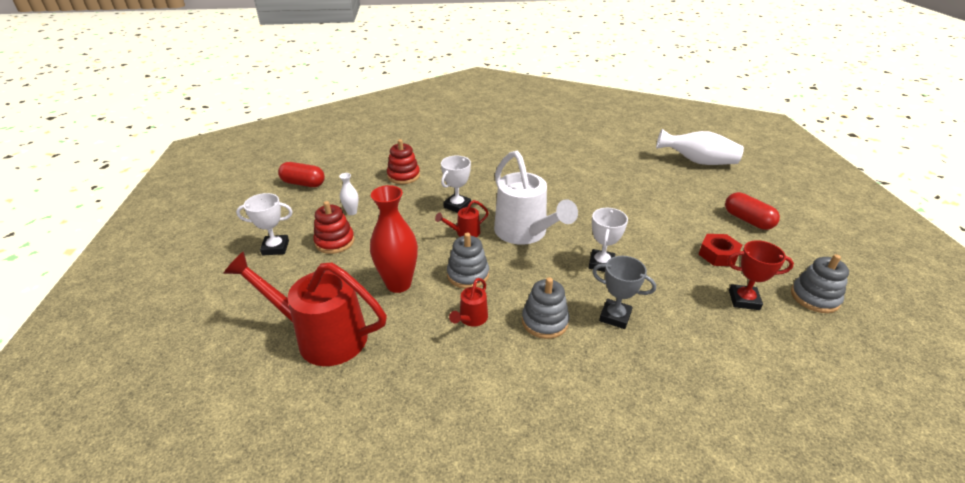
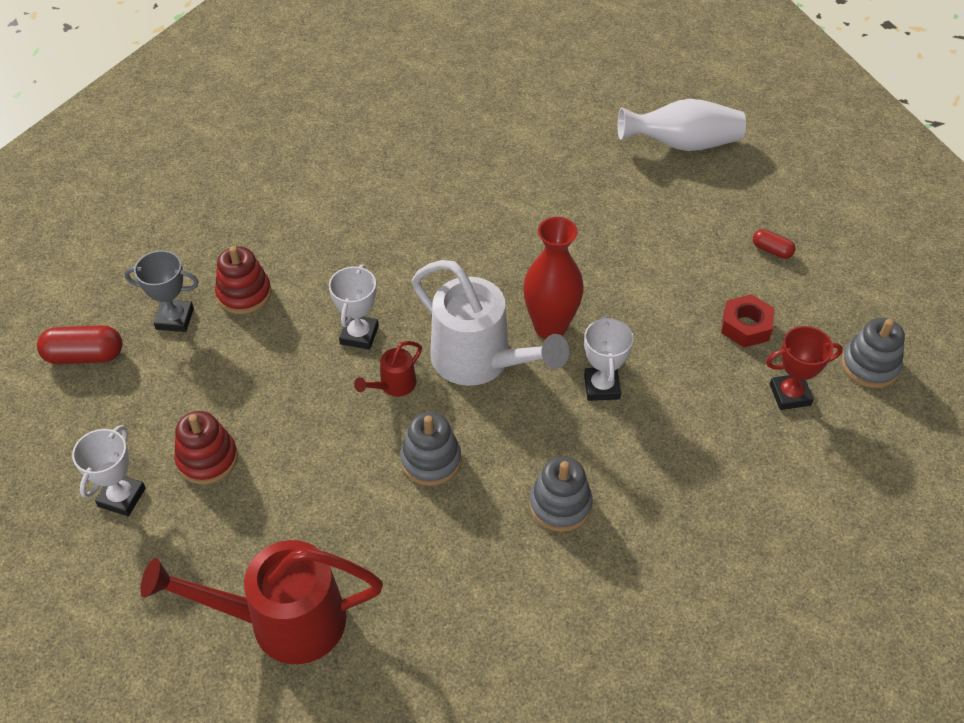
camera: 20 degrees left, 15 degrees up
white trophy [236,193,293,256] -> white trophy turned 45 degrees counterclockwise [72,425,146,516]
white vase [339,173,359,215] -> none
red vase [370,185,418,293] -> red vase moved to [523,217,584,339]
red watering can [449,278,488,327] -> none
grey trophy [592,256,656,329] -> grey trophy moved to [124,250,199,332]
red capsule [725,192,780,230] -> red capsule [753,229,795,259], size x0.58

